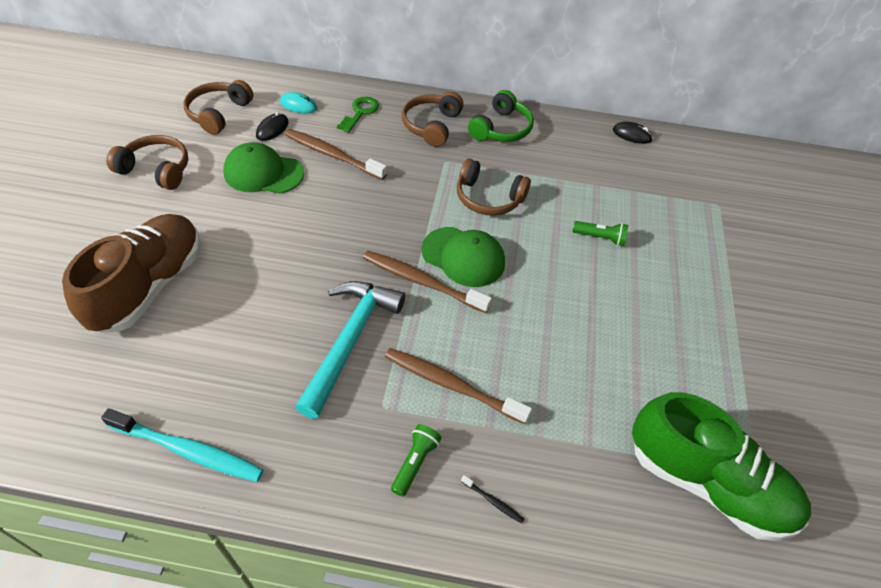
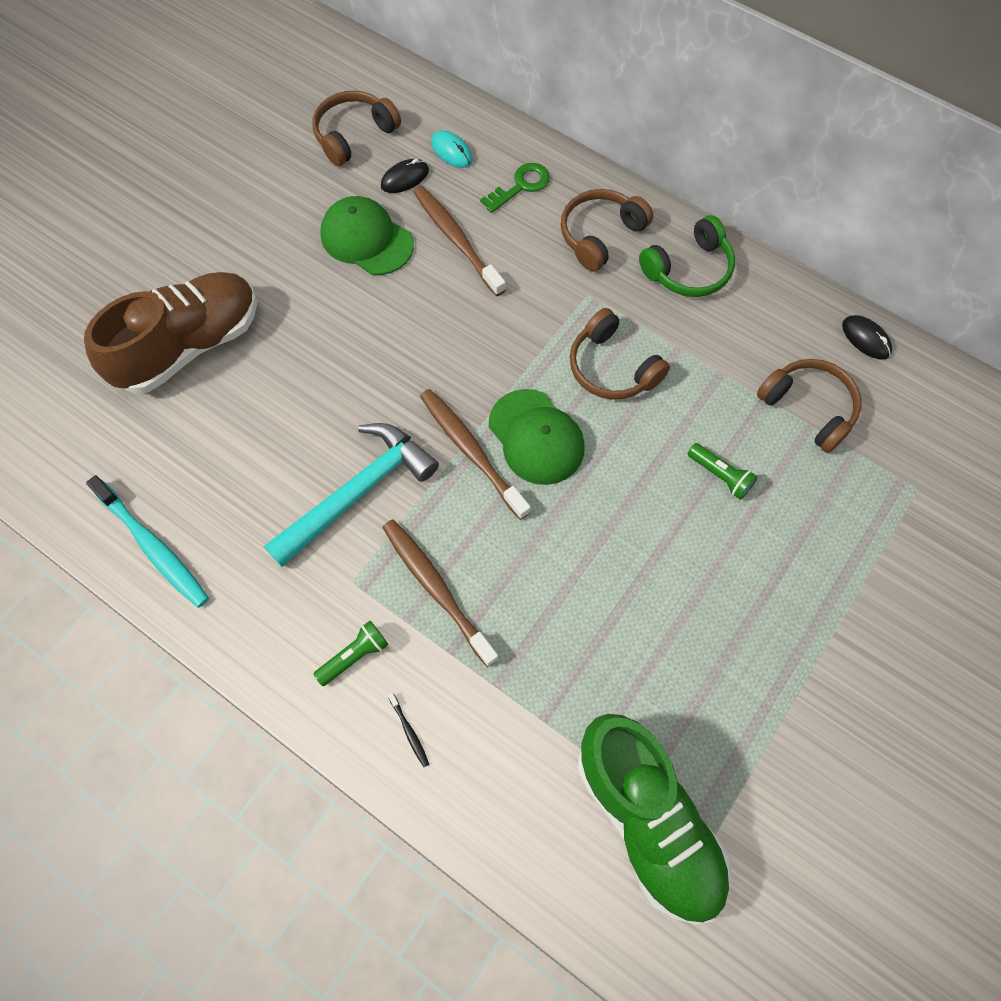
camera: 30 degrees right, 15 degrees up
brown headphones [106,135,188,190] -> brown headphones moved to [757,359,861,453]

